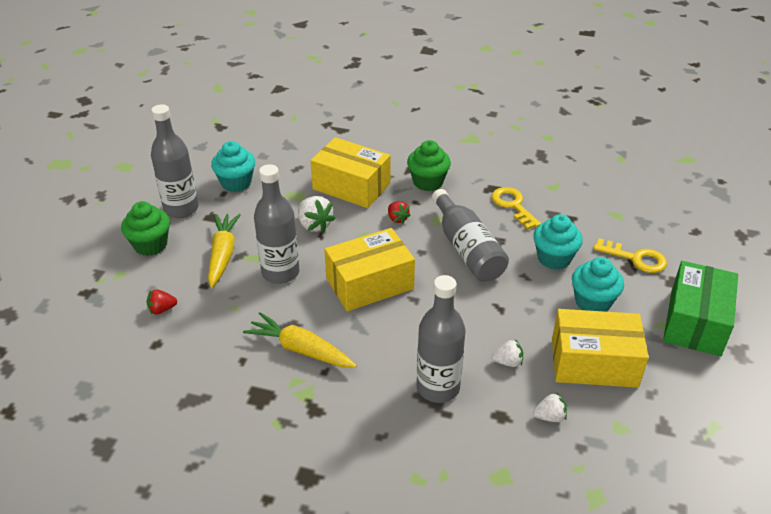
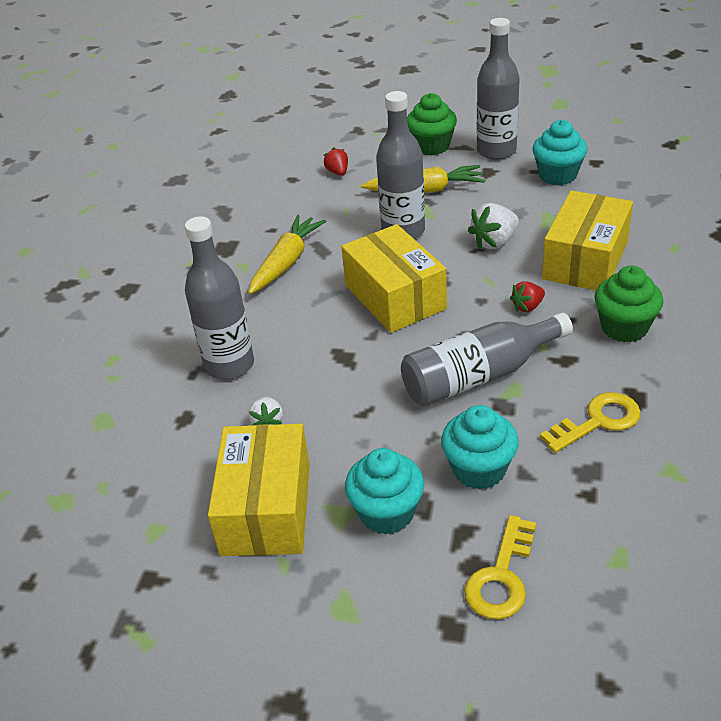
camera: 90 degrees right, 0 degrees up
white strawberry [533,392,567,422] -> none
green box [663,261,738,356] -> none

